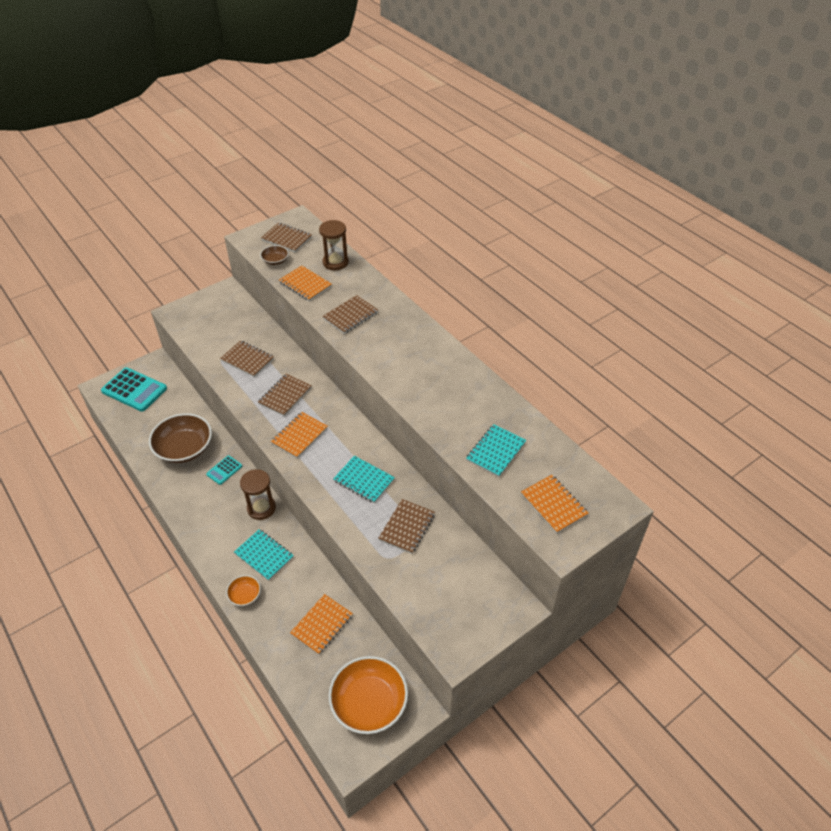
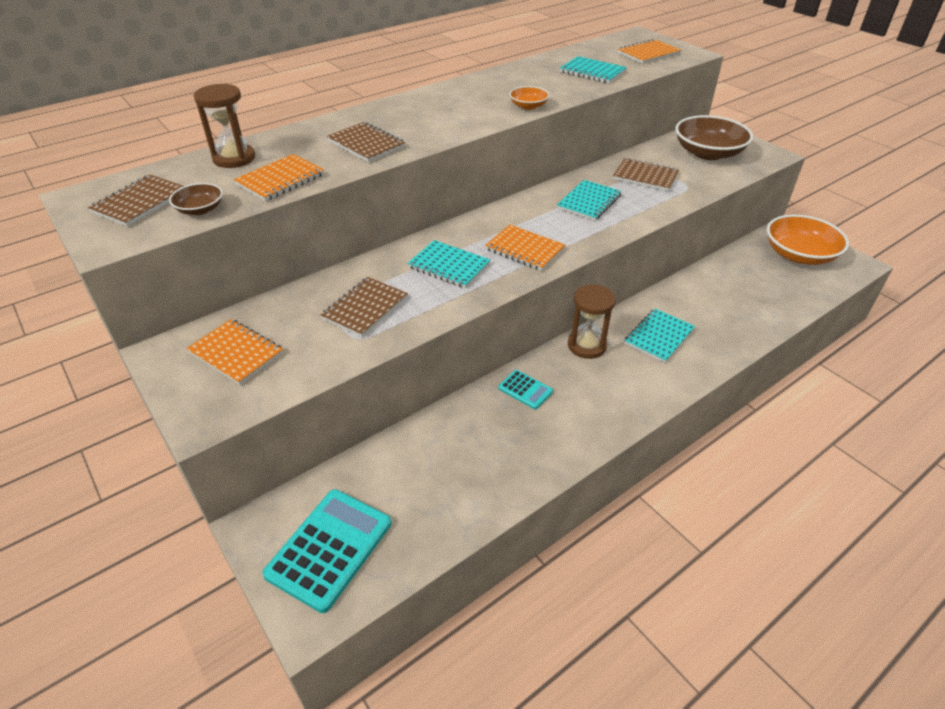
camera: 90 degrees left, 5 degrees down
brown bowl [149,413,212,463] -> brown bowl moved to [675,115,753,160]
orange bowl [226,575,261,606] -> orange bowl moved to [509,86,549,110]
brown notebook [258,374,312,416] -> turquoise notebook [407,240,491,288]
orange notebook [290,594,353,655] -> orange notebook moved to [186,319,283,385]

